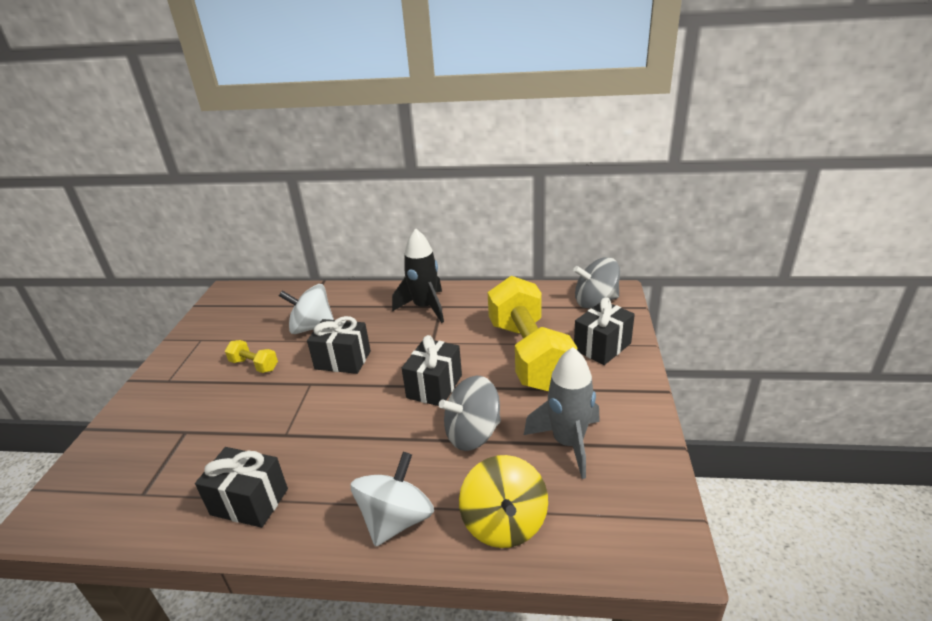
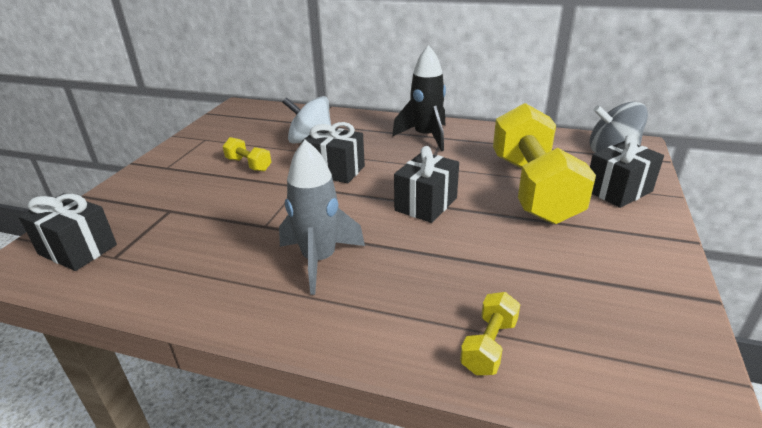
camera: 10 degrees right, 0 degrees up
black gift [195,447,288,528] -> black gift moved to [19,193,117,271]
white spinning top [351,452,434,547] -> none
grey spinning top [439,376,501,451] -> none
yellow spinning top [459,455,548,548] -> yellow dumbbell [460,292,520,375]
grey rocket [524,347,600,479] -> grey rocket moved to [279,140,365,295]

